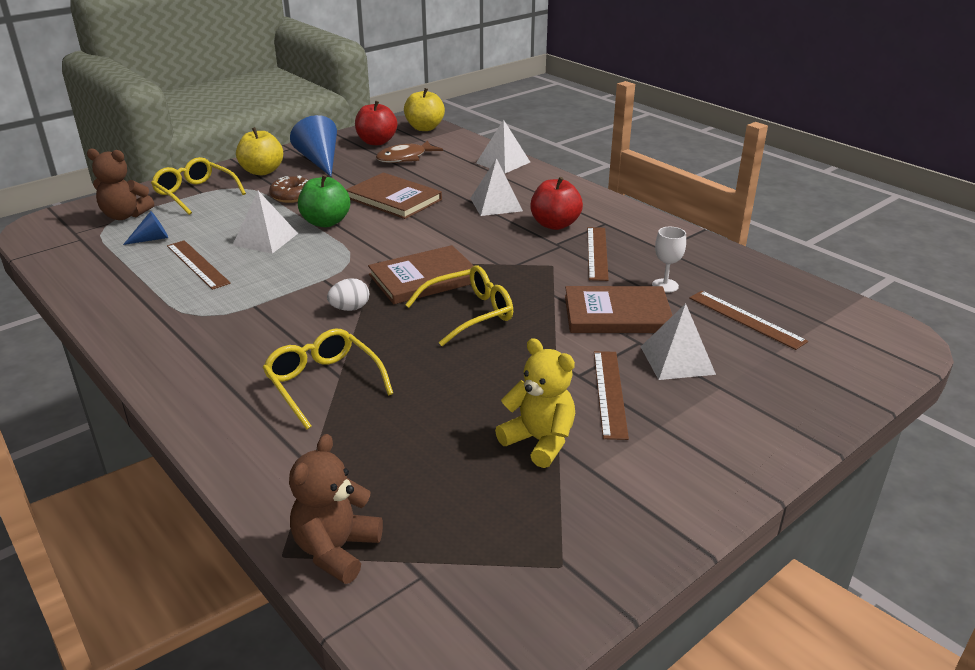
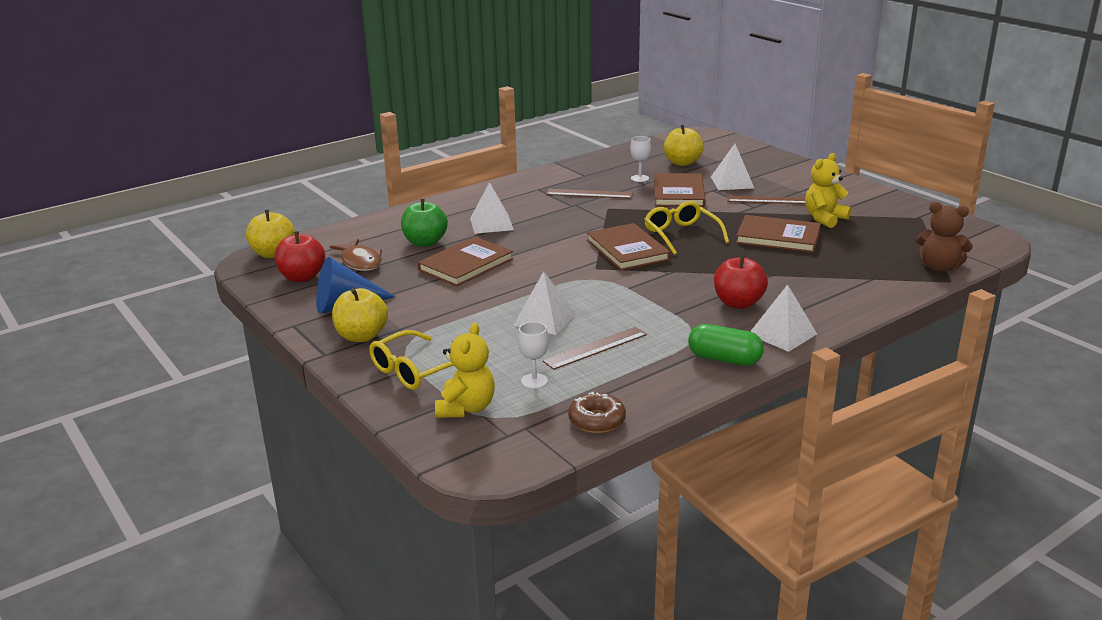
camera: 85 degrees left, 5 degrees down
brown teddy bear [87,148,154,220] -> yellow teddy bear [435,323,495,418]
blue cone [123,211,168,245] -> white goblet [518,322,549,389]
yellow glasses [263,328,393,430] -> none
brown donut [269,175,309,203] -> brown donut moved to [568,392,626,433]
green apple [298,174,350,227] -> green apple moved to [401,199,448,247]
white egg [327,278,369,311] -> none
white pyramid [476,120,530,173] -> white pyramid moved to [750,284,817,352]
red apple [530,177,583,230] -> red apple moved to [714,255,768,309]
brown ruler [689,291,808,350] -> yellow apple [664,125,704,166]
none -> green capsule [688,324,764,366]
none -> brown book [736,215,821,253]

